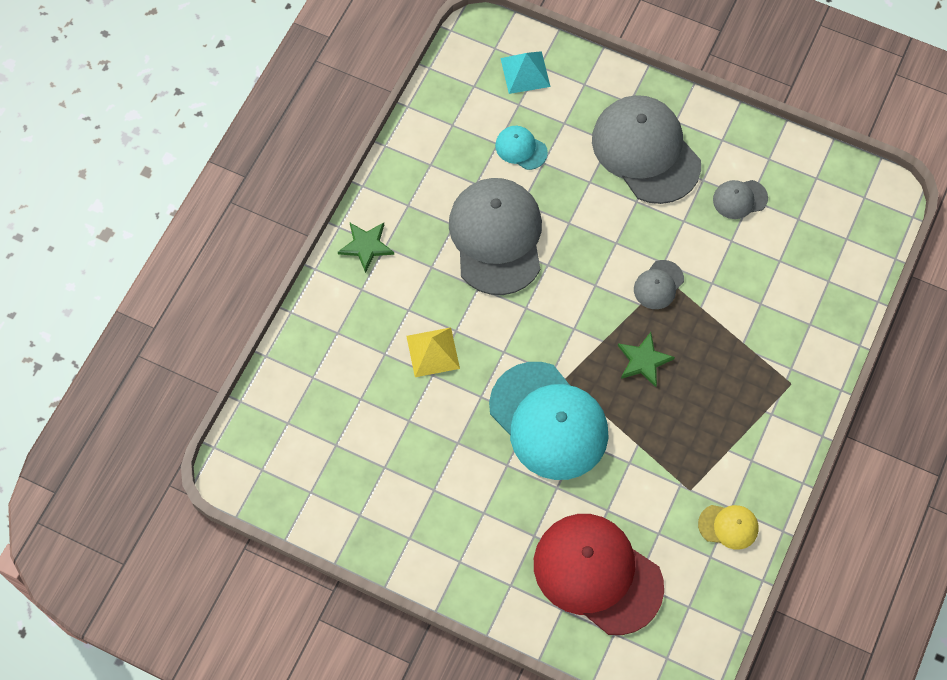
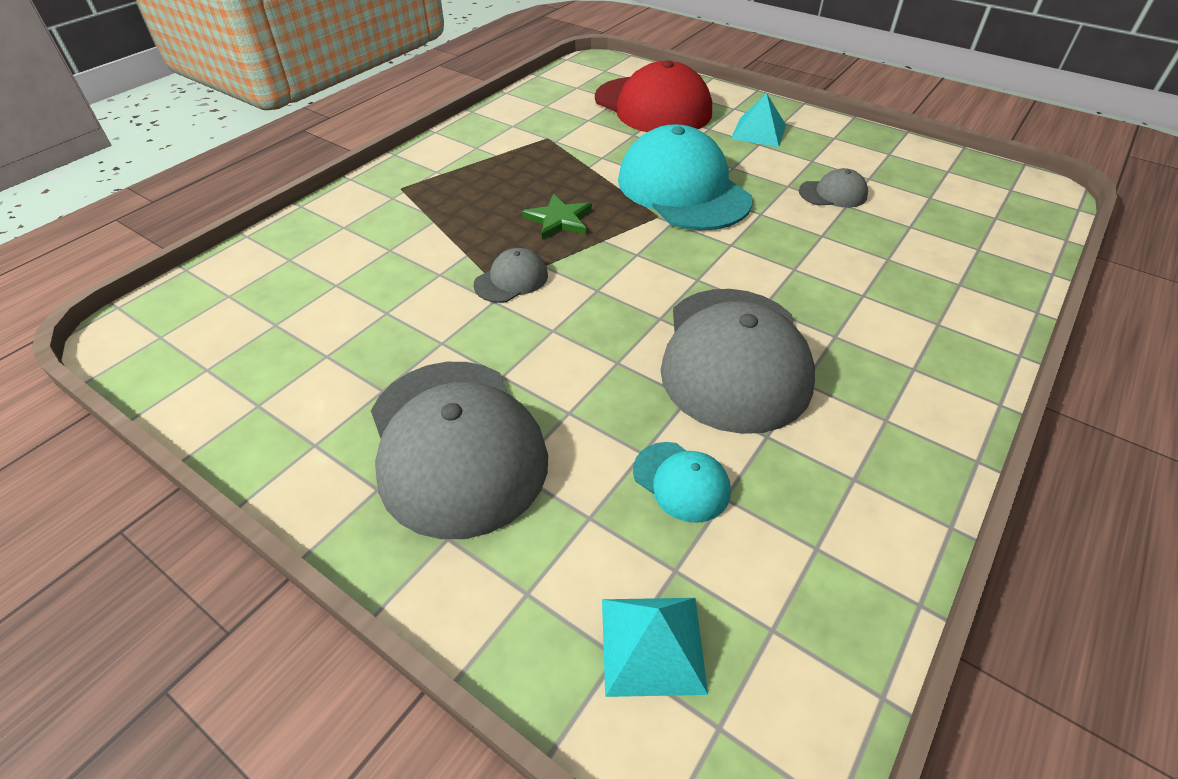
camera: 170 degrees left, 20 degrees down
green star [338,223,394,273] -> none
yellow pyramid [406,328,460,377] -> none
yellow cap [698,505,759,550] -> none
grey cap [713,180,768,219] -> grey cap moved to [799,168,868,208]
none -> turquoise pyramid [731,93,786,147]

